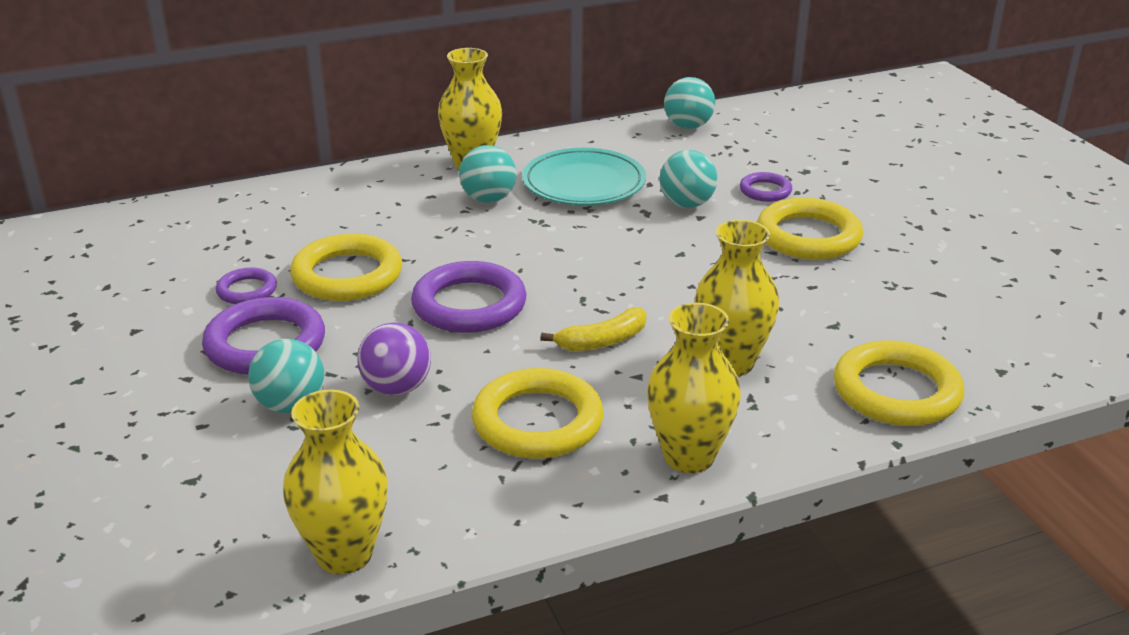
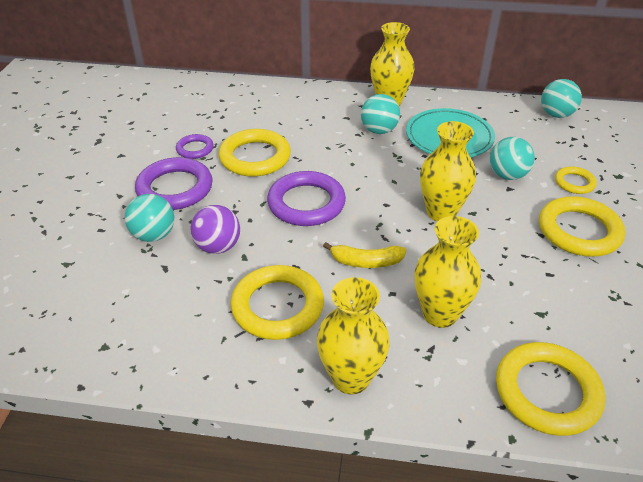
camera: 30 degrees right, 10 degrees up
yellow vase [283,389,388,574] -> yellow vase moved to [420,121,476,221]
purple ring [740,172,792,202] -> yellow ring [555,166,597,194]

